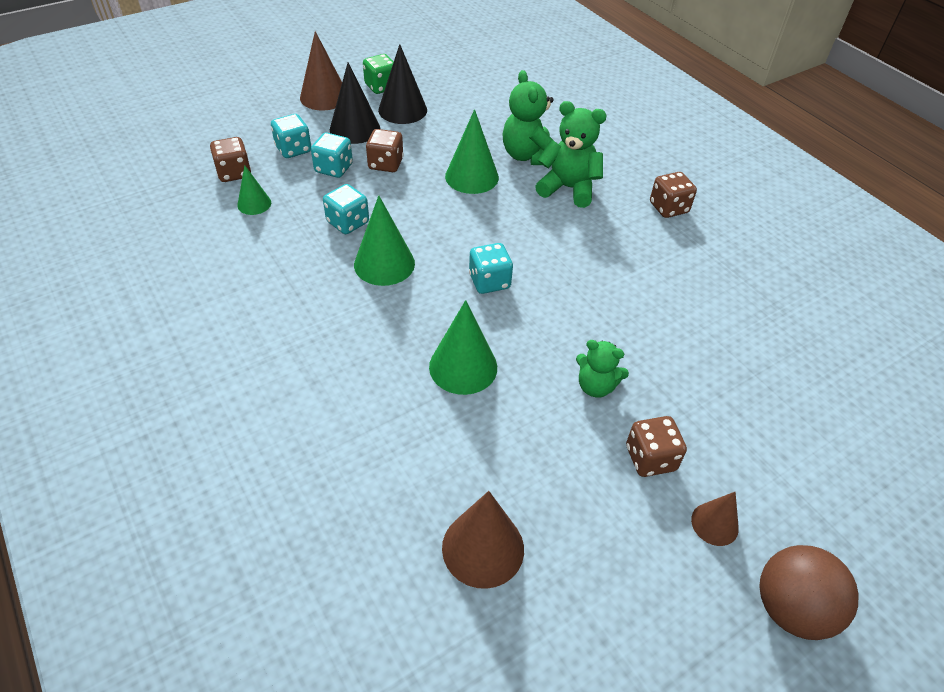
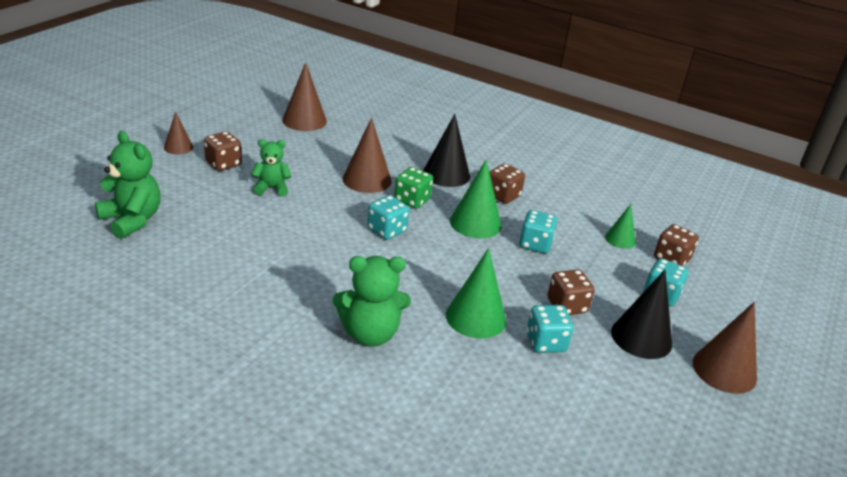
camera: 150 degrees right, 15 degrees down
turquoise dice [311,133,353,178] -> turquoise dice moved to [527,305,573,353]
green dice [363,54,394,94] -> green dice moved to [394,167,433,209]
black cone [378,44,427,124] -> black cone moved to [423,114,470,187]
green cone [429,300,497,395] -> brown cone [343,118,392,193]
green teddy bear [502,70,554,165] -> green teddy bear moved to [95,131,161,239]
brown dice [650,172,697,218] -> brown dice moved to [490,164,525,204]
brown ball [759,545,859,640] -> none

